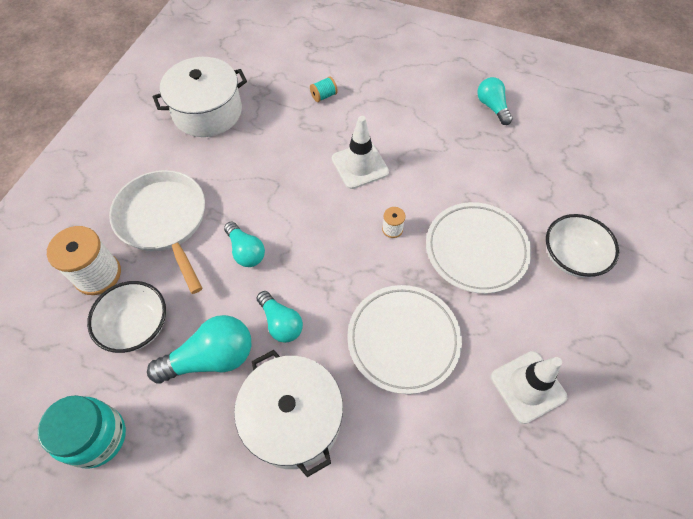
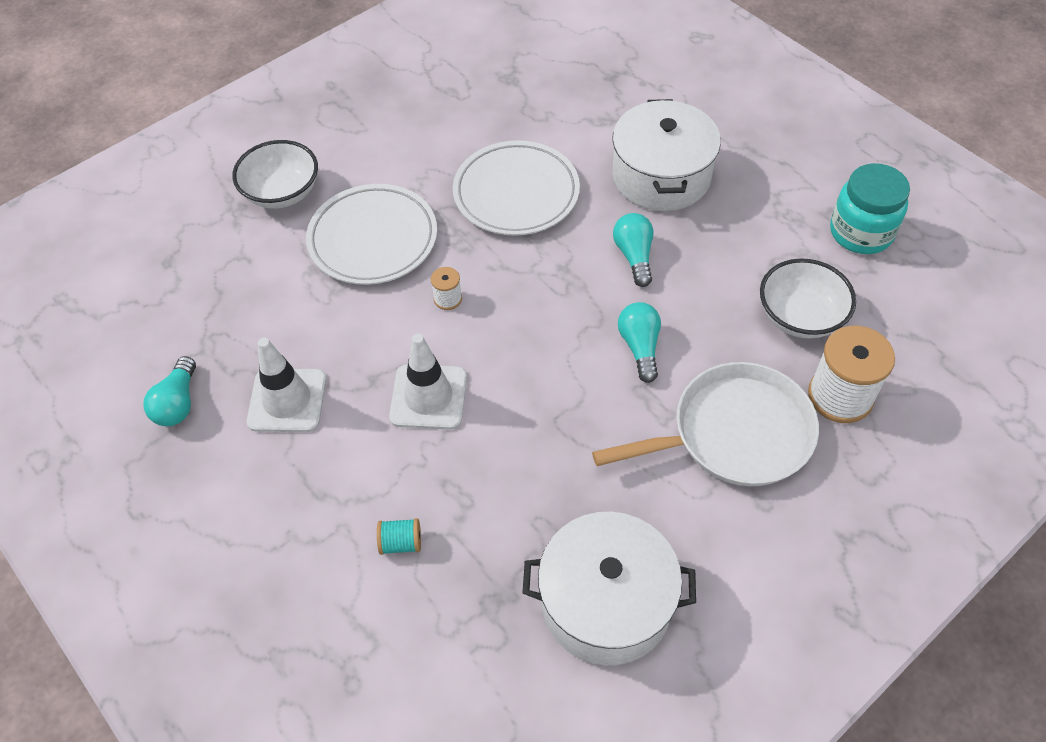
camera: 150 degrees left, 5 degrees down
white pan [109,170,205,294] -> white pan turned 105 degrees counterclockwise [592,362,819,486]
turquoise light bulb [147,315,251,384] -> none
white traffic cone [491,351,567,424] -> white traffic cone moved to [247,338,326,432]

